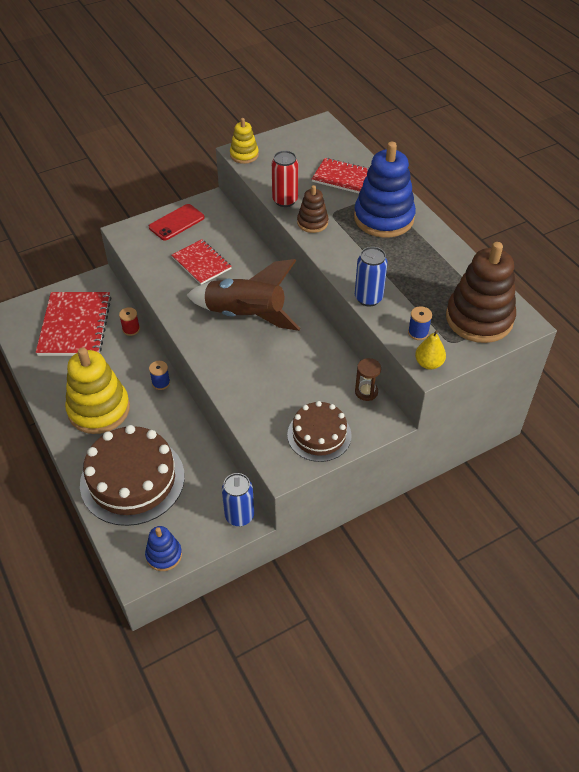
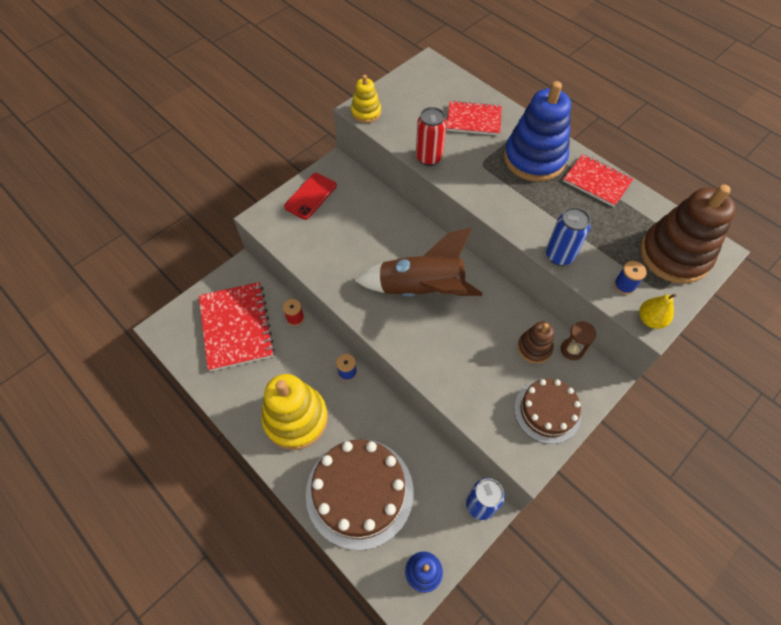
camera: 15 degrees left, 10 degrees up
red notebook [172,239,232,285] -> red notebook moved to [563,154,633,207]
brown stacking toy [297,185,328,233] -> brown stacking toy moved to [518,322,554,364]

